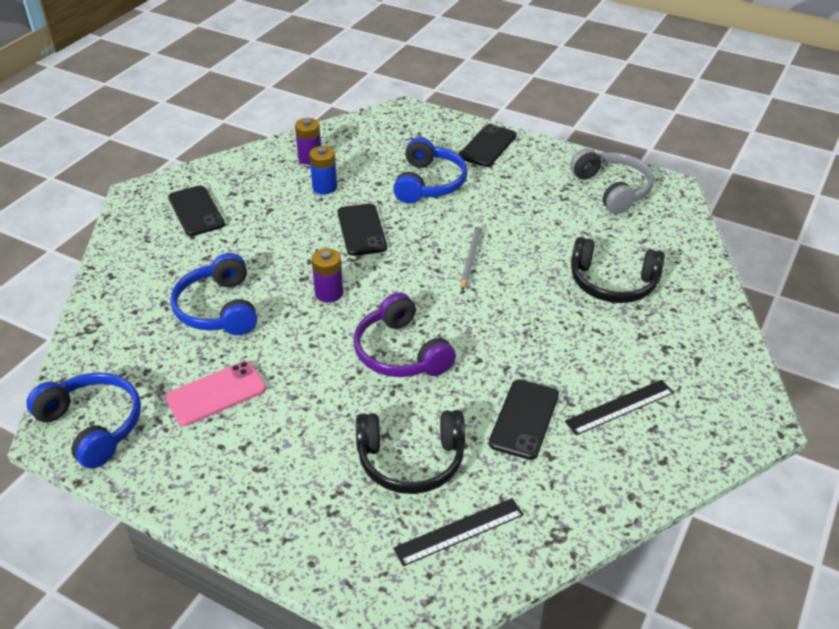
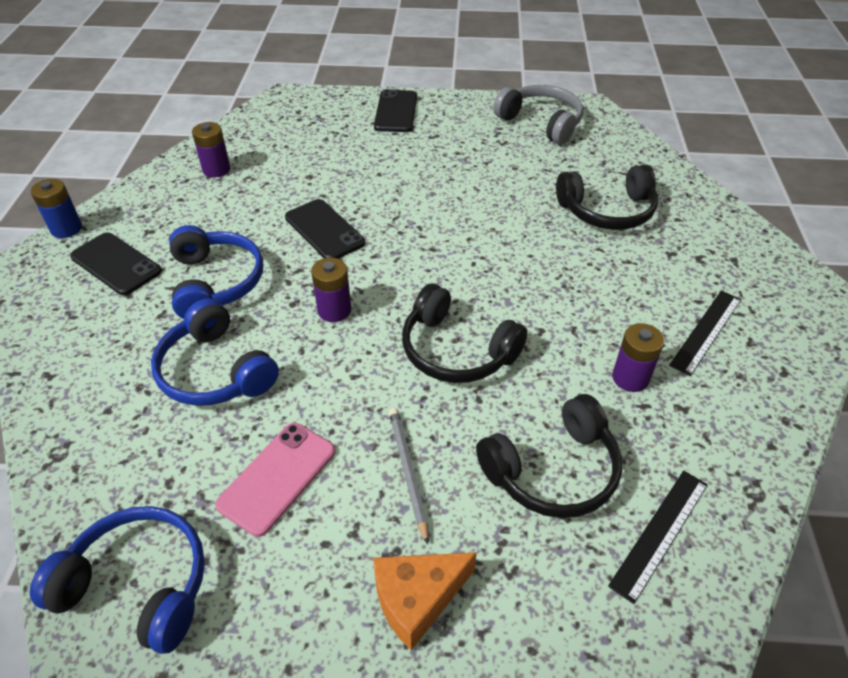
camera: 25 degrees left, 5 degrees up
blue battery [309,146,337,194] -> blue battery moved to [31,179,82,238]
purple headphones [353,292,456,377] -> black headphones [402,284,528,383]
blue headphones [393,137,467,203] -> blue headphones moved to [169,225,263,319]
grey pencil [461,224,482,291] -> grey pencil moved to [389,408,429,545]
black phone [489,379,559,460] -> purple battery [612,323,664,392]
none -> orange cheese [373,552,477,650]

